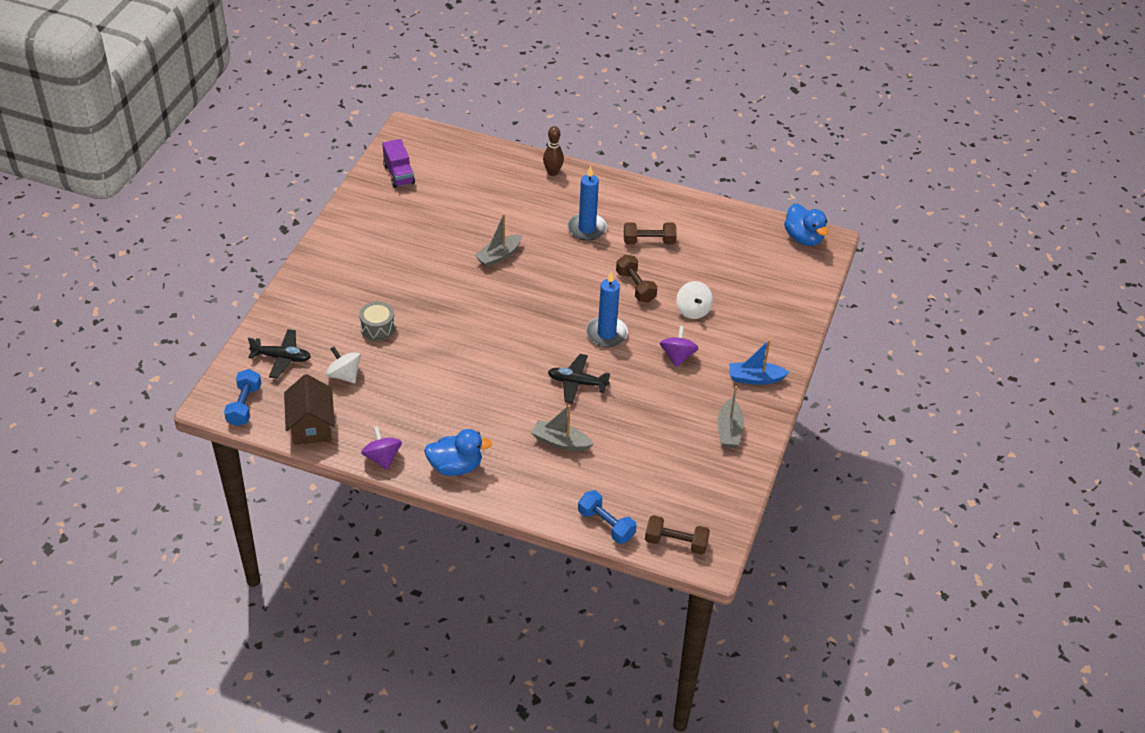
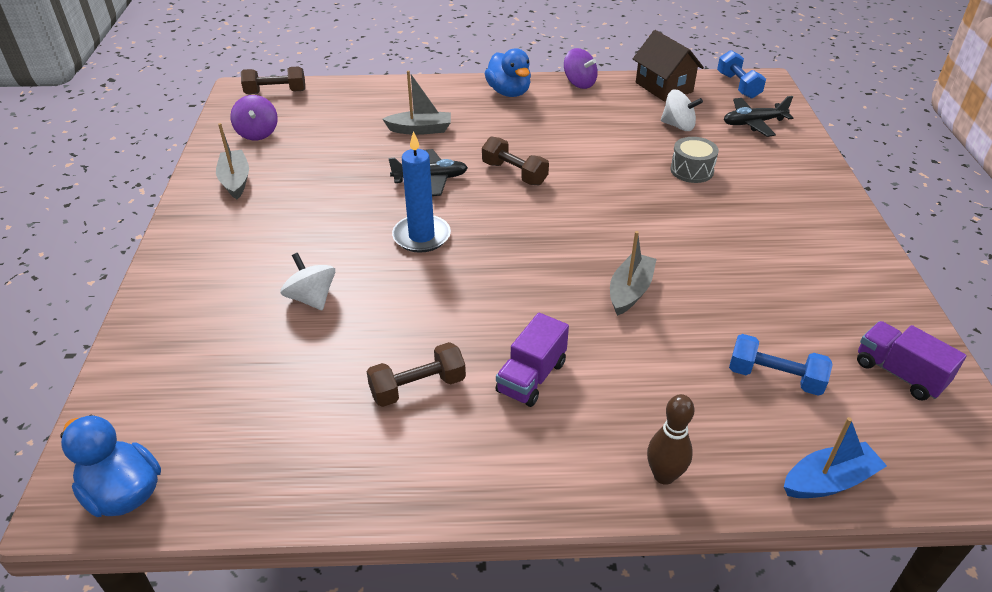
camera: 160 degrees right, 5 degrees down
blue duck [424,429,492,476] -> blue duck turned 90 degrees counterclockwise [485,48,531,97]
blue candle [568,166,607,240] -> purple truck [495,313,569,407]
blue dumbbell [578,490,637,544] -> blue dumbbell moved to [729,334,832,396]
brown dumbbell [616,255,658,303] -> brown dumbbell moved to [482,136,549,185]
purple spinning top [660,326,699,367] -> purple spinning top moved to [230,95,278,140]
blue boat [729,340,790,385] -> blue boat moved to [784,417,887,498]

